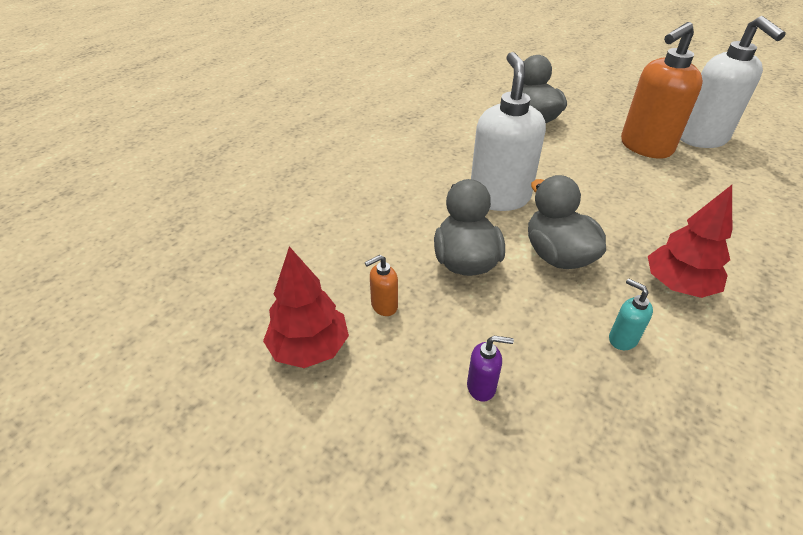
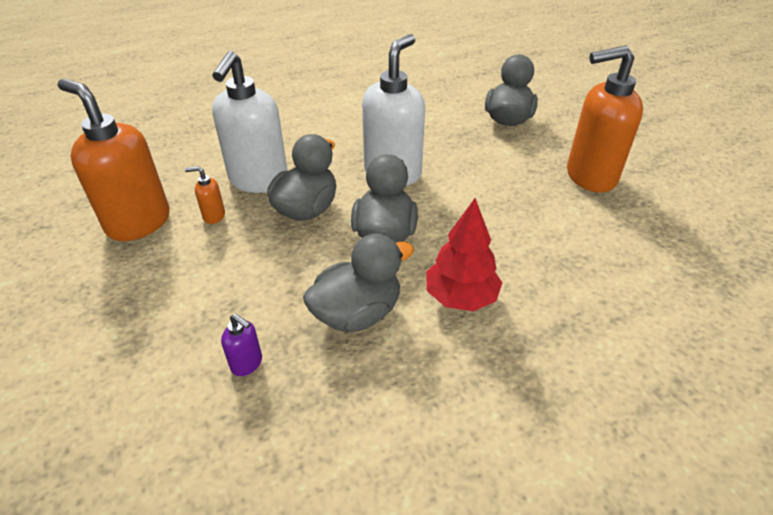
camera: 30 degrees right, 0 degrees up
red tree [263,246,349,368] -> orange soap dispenser [58,79,170,241]
purple soap dispenser [467,336,514,402] -> purple soap dispenser moved to [221,314,262,376]
turquoise soap dispenser [609,278,653,350] -> grey duck [303,233,414,332]
white soap dispenser [680,16,786,148] -> white soap dispenser moved to [212,51,288,193]

